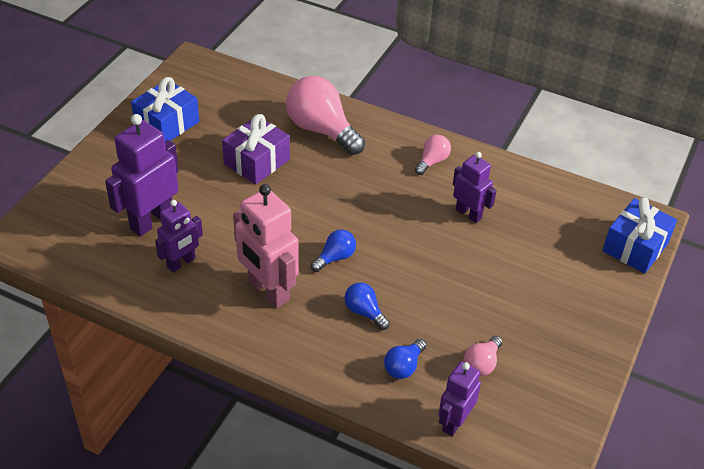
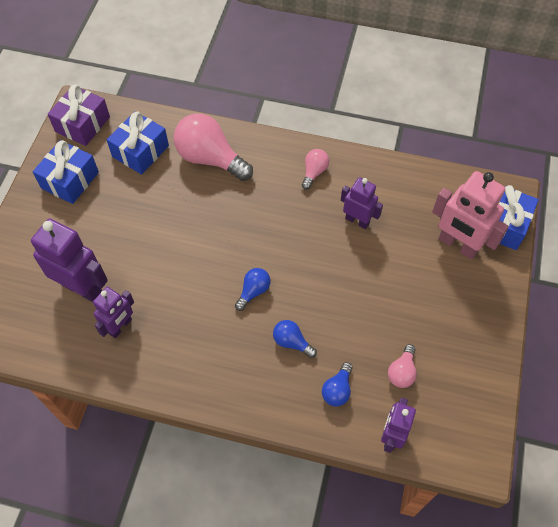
camera: 10 degrees left, 15 degrees up
purple robot [105,114,179,236] -> purple robot turned 90 degrees clockwise [31,219,108,302]
purple gift [222,114,290,184] -> purple gift moved to [48,84,110,146]
pink robot [233,184,299,308] -> pink robot moved to [432,171,509,259]
none -> blue gift [106,111,169,174]

